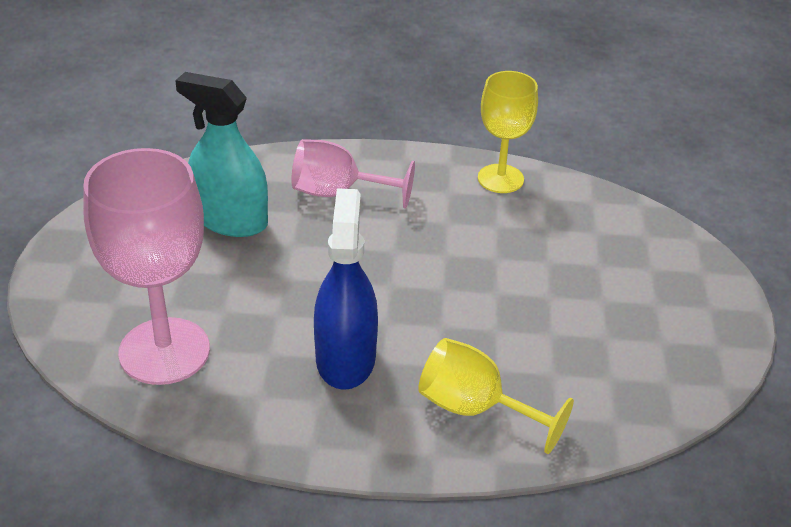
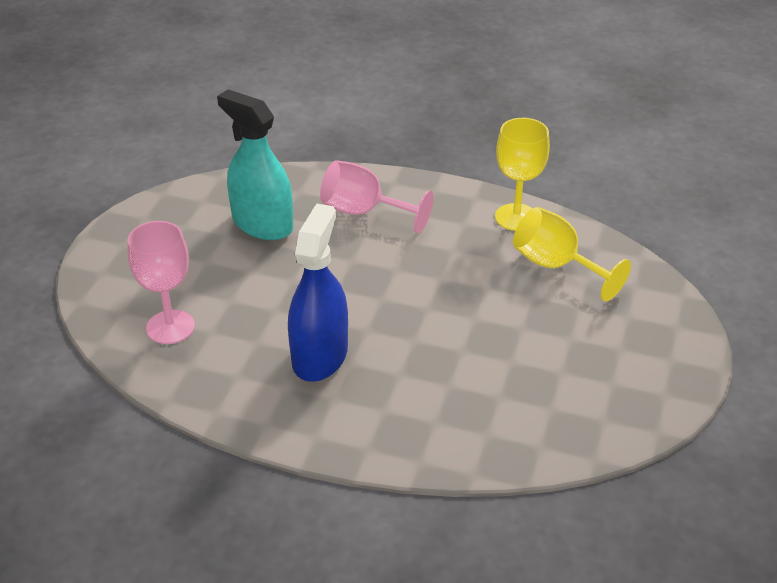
camera: 15 degrees right, 0 degrees up
pink goblet [83,148,210,385] -> pink goblet [128,221,195,344], size x0.62
yellow goblet [418,338,574,454] -> yellow goblet moved to [513,207,631,301]

